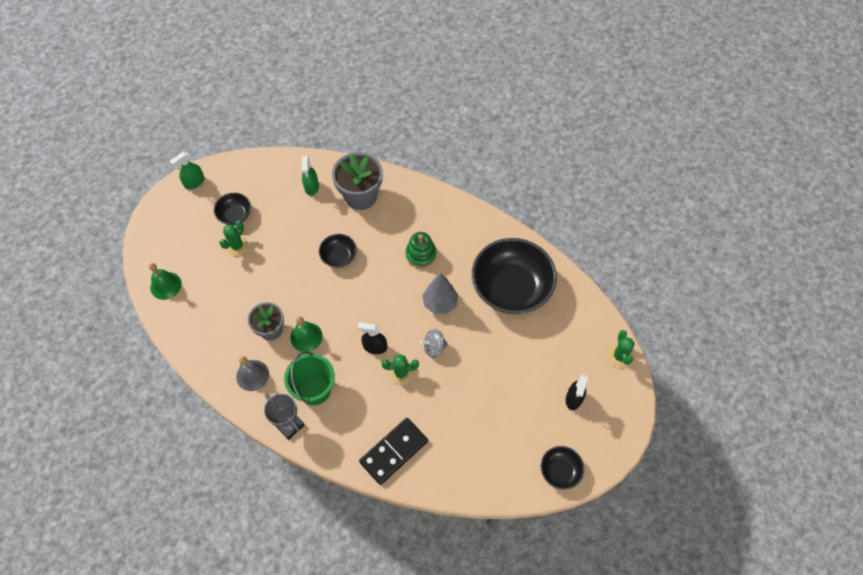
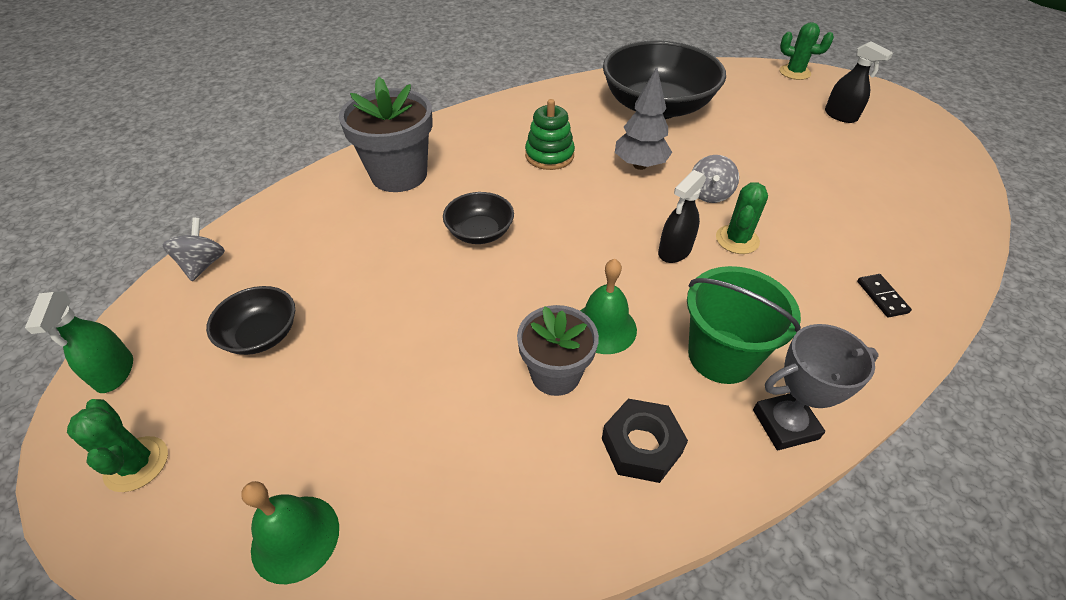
camera: 60 degrees left, 15 degrees down
green cactus [219,221,248,256] -> green cactus moved to [67,399,168,492]
grey bell [236,356,269,391] -> black nut [602,399,688,483]
green spray bottle [302,156,319,196] -> none
black domino [359,418,428,485] -> black domino [857,274,912,317], size x0.43
black bowl [541,446,584,490] -> none
none -> grey spinning top [163,218,225,281]

